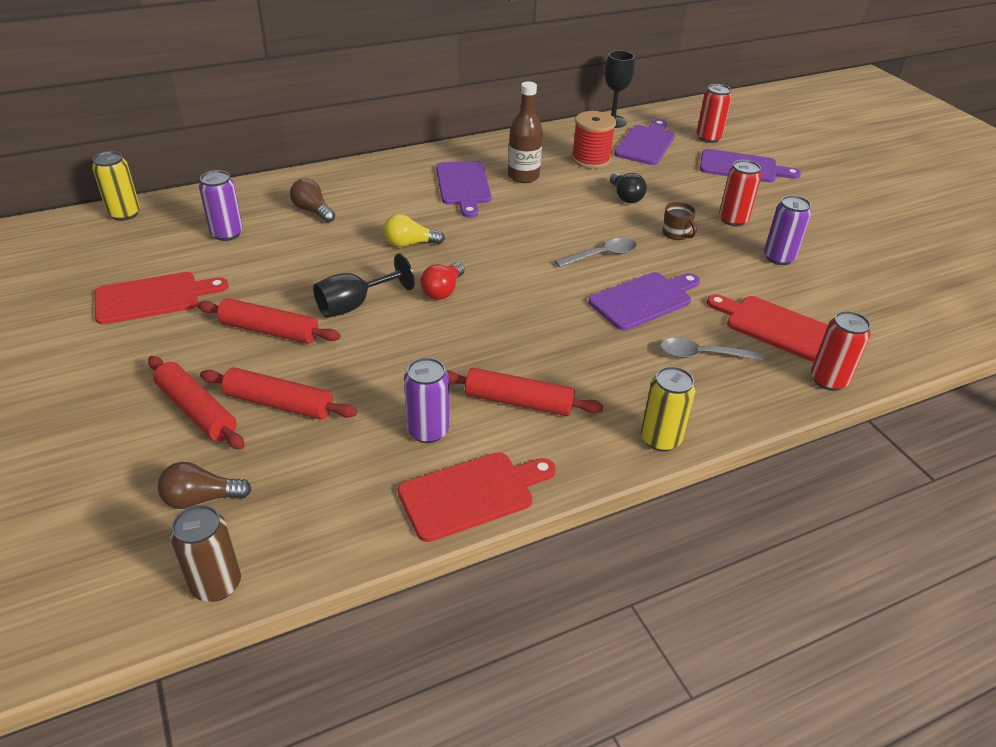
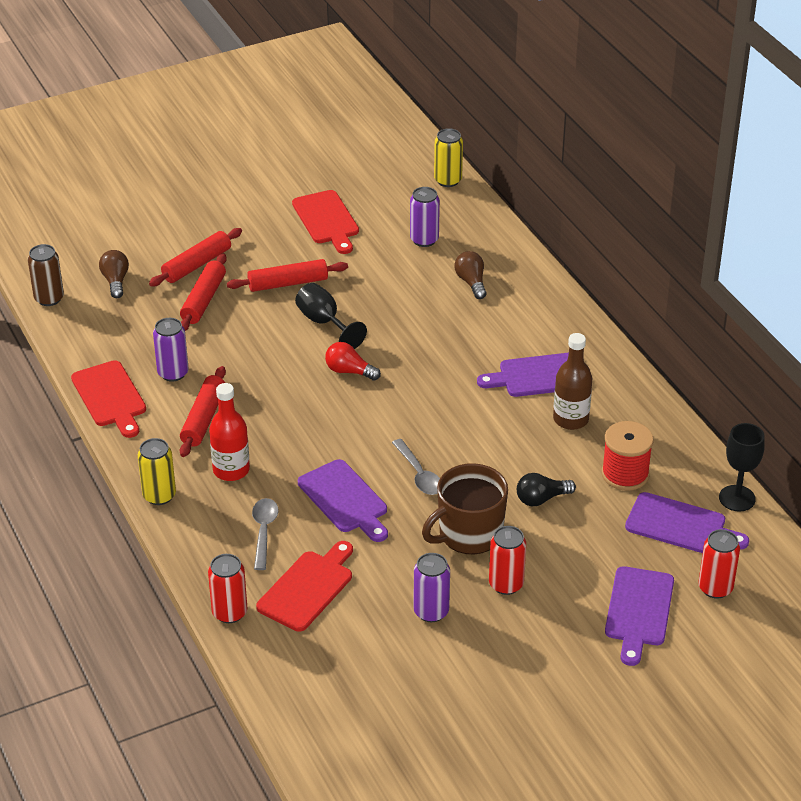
camera: 90 degrees right, 0 degrees up
red rolling pin [197,298,340,344] -> red rolling pin turned 60 degrees clockwise [227,259,348,292]
brown light bulb [290,178,335,223] -> brown light bulb turned 60 degrees counterclockwise [455,251,487,299]
yellow light bulb [383,214,445,247] -> none
brown mug [662,202,697,240] -> brown mug [422,463,508,554], size x2.12
none -> red bottle [209,383,250,481]

